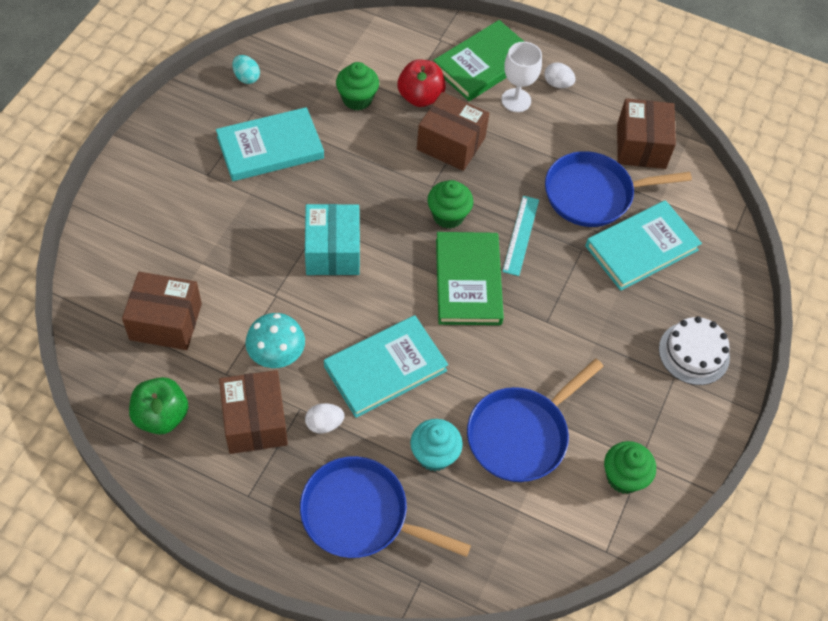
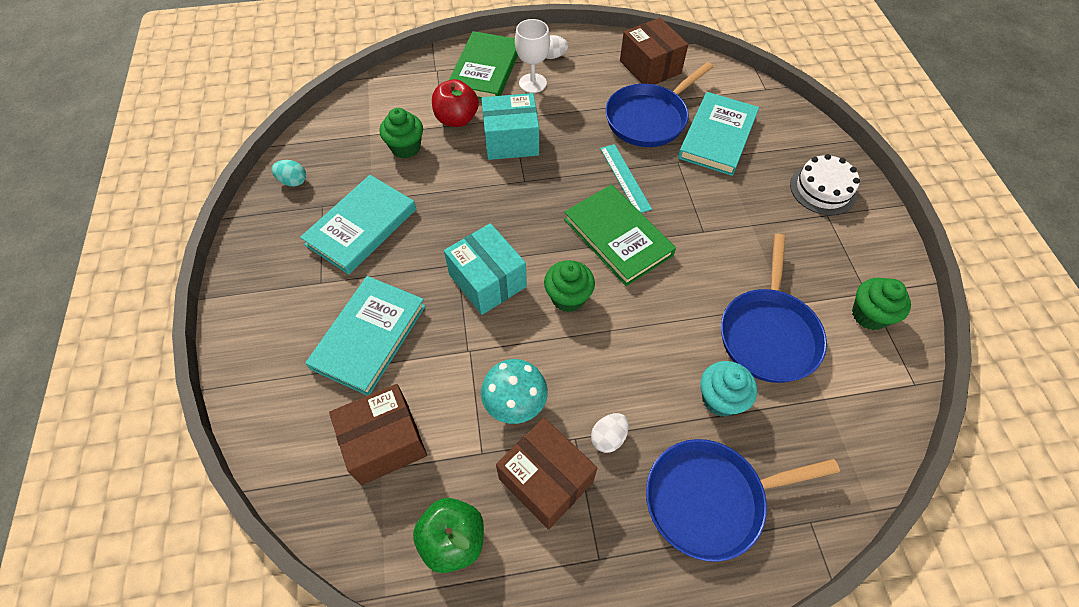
camera: 30 degrees left, 0 degrees up
turquoise book [324,315,448,418] -> turquoise book moved to [306,276,426,396]
brown box [417,92,489,171] -> turquoise box [481,93,539,160]
green cupcake [427,180,473,229] -> green cupcake moved to [544,260,595,312]

